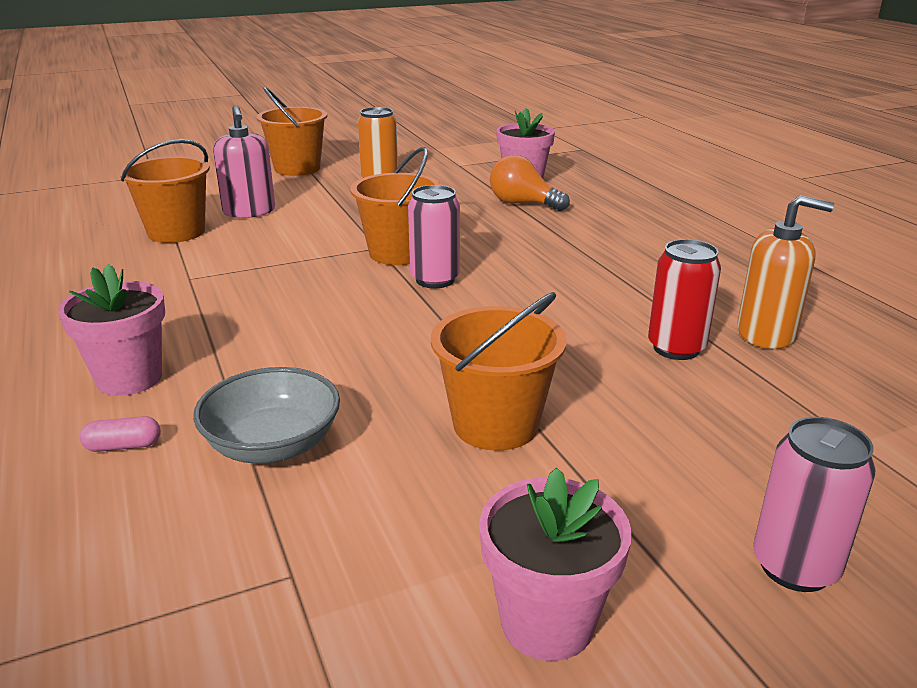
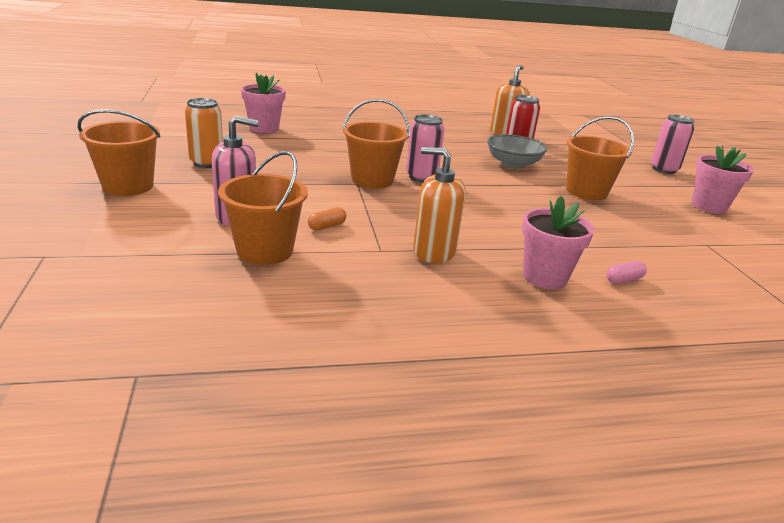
camera: 80 degrees left, 0 degrees up
pink capsule [80,416,161,452] -> pink capsule turned 60 degrees clockwise [607,261,647,284]
grey bowl [193,367,340,464] -> grey bowl moved to [487,134,547,168]
orange light bulb [490,155,570,211] -> none
none -> orange capsule [308,207,346,231]
none -> orange soap dispenser [413,147,465,263]

